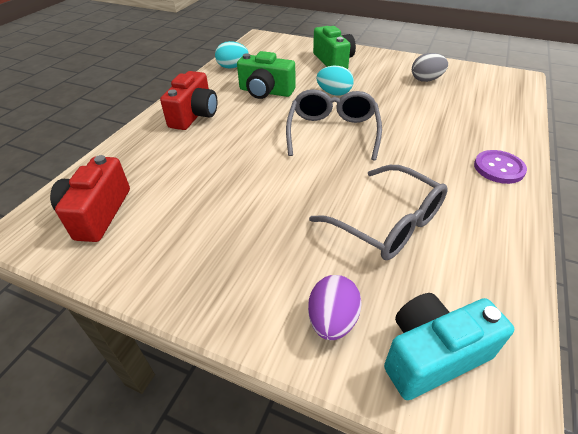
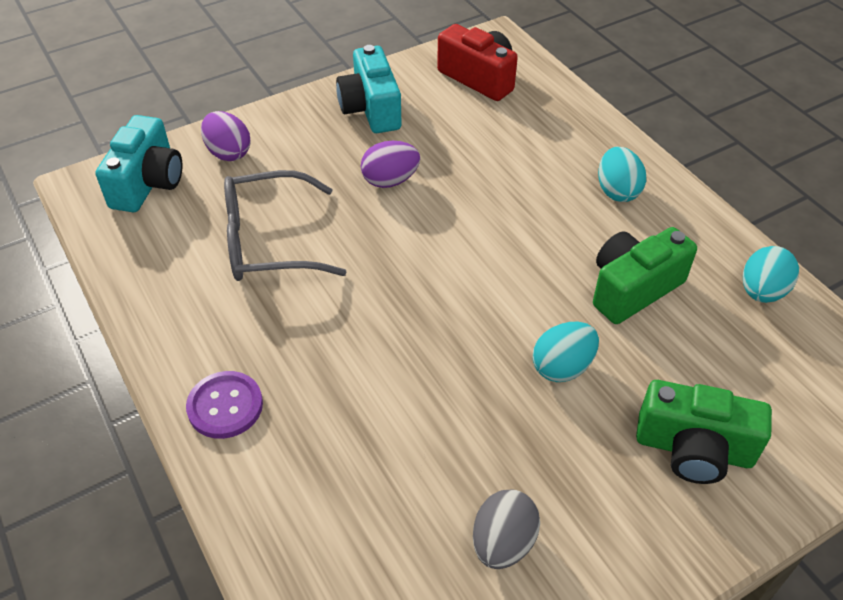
camera: 125 degrees right, 5 degrees up
red camera [160,71,217,130] -> turquoise egg [598,147,646,202]
grey glasses [286,89,382,161] -> none
none -> turquoise camera [336,45,402,133]
none -> purple egg [361,141,420,188]

